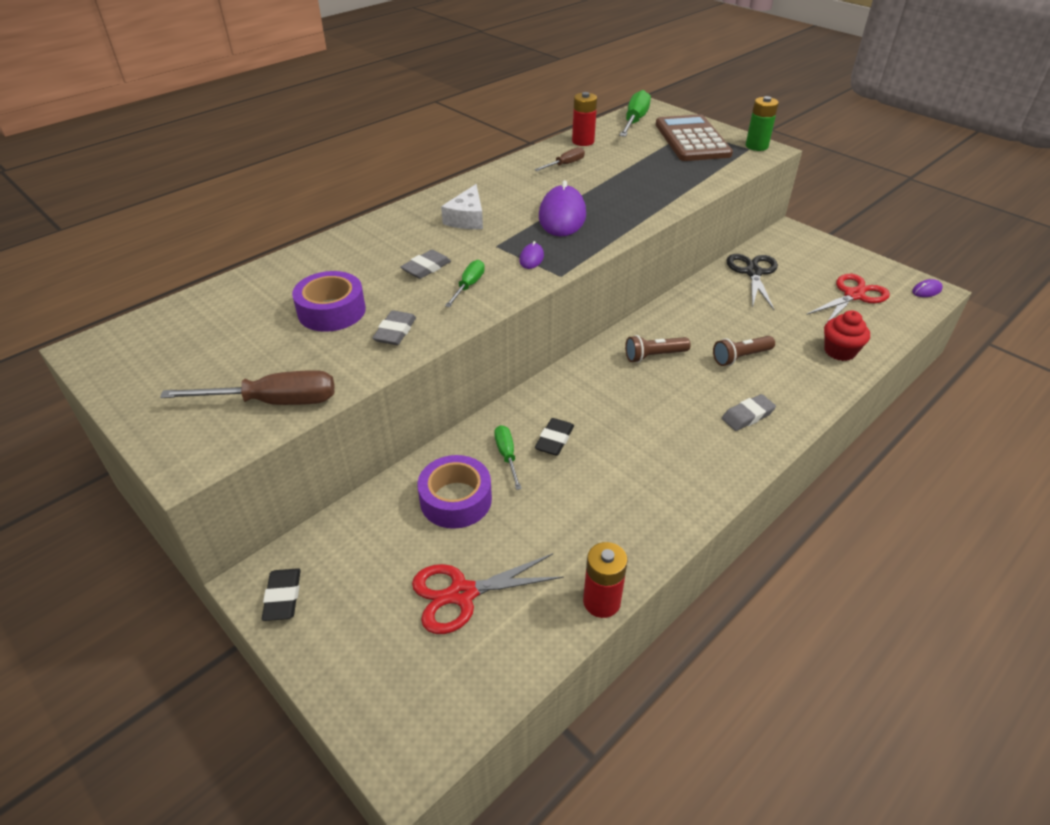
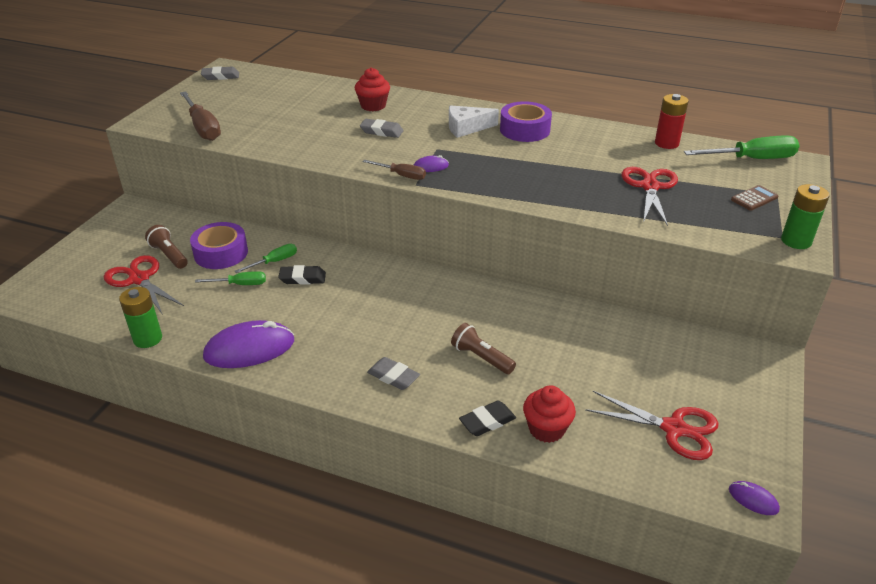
camera: 65 degrees right, 5 degrees down
black eraser [262,568,301,621] -> black eraser moved to [459,400,516,436]
purple tape [292,271,366,332] -> purple tape moved to [500,101,552,142]
grey eraser [372,310,416,345] -> grey eraser moved to [201,66,239,80]
green screwdriver [445,260,485,307] -> green screwdriver moved to [195,271,266,285]
brown screwdriver [535,147,585,171] -> brown screwdriver moved to [362,160,426,180]
purple mouse [539,180,586,236] -> purple mouse moved to [203,320,294,368]
red battery [583,542,628,618] -> green battery [119,287,162,348]
brown flashlight [625,335,691,363] -> brown flashlight moved to [145,225,188,269]
brown calculator [656,114,733,161] -> brown calculator [731,185,778,211], size x0.40
black scissors [727,254,778,310] -> none
none -> red cupcake [355,68,390,111]
none -> red scissors [622,167,678,226]

